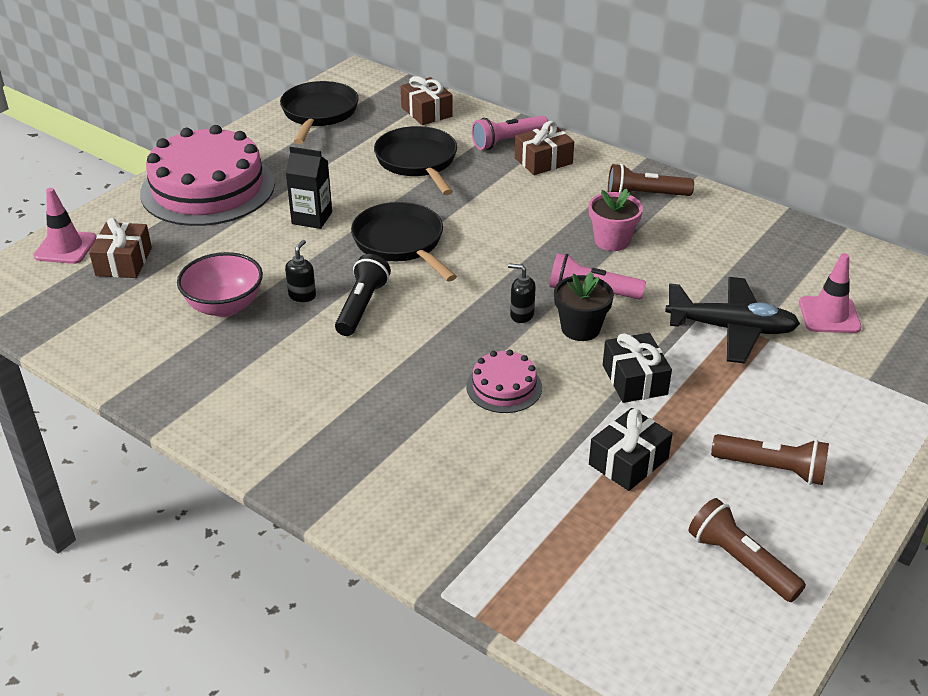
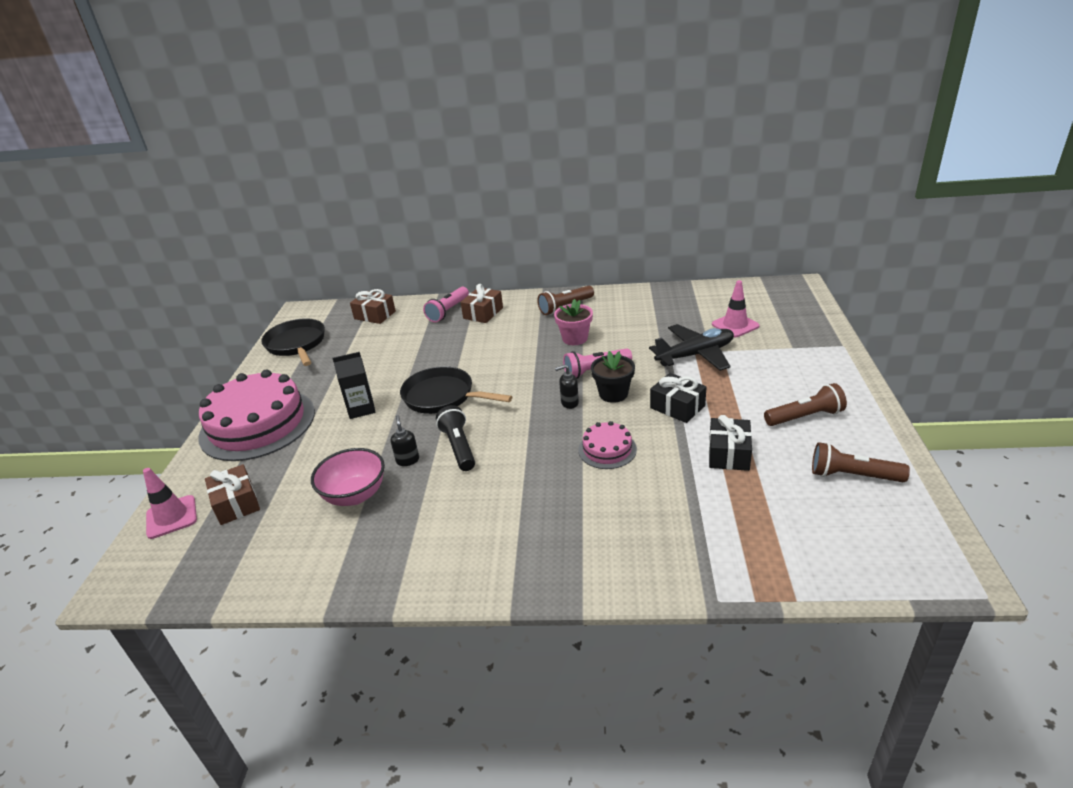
camera: 30 degrees left, 5 degrees down
black pan [374,126,457,195] -> none

